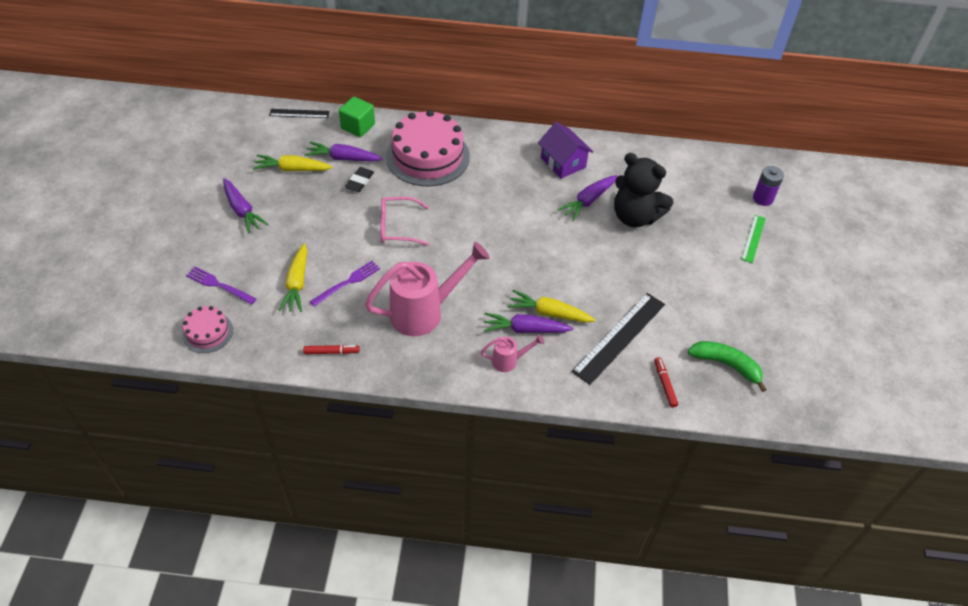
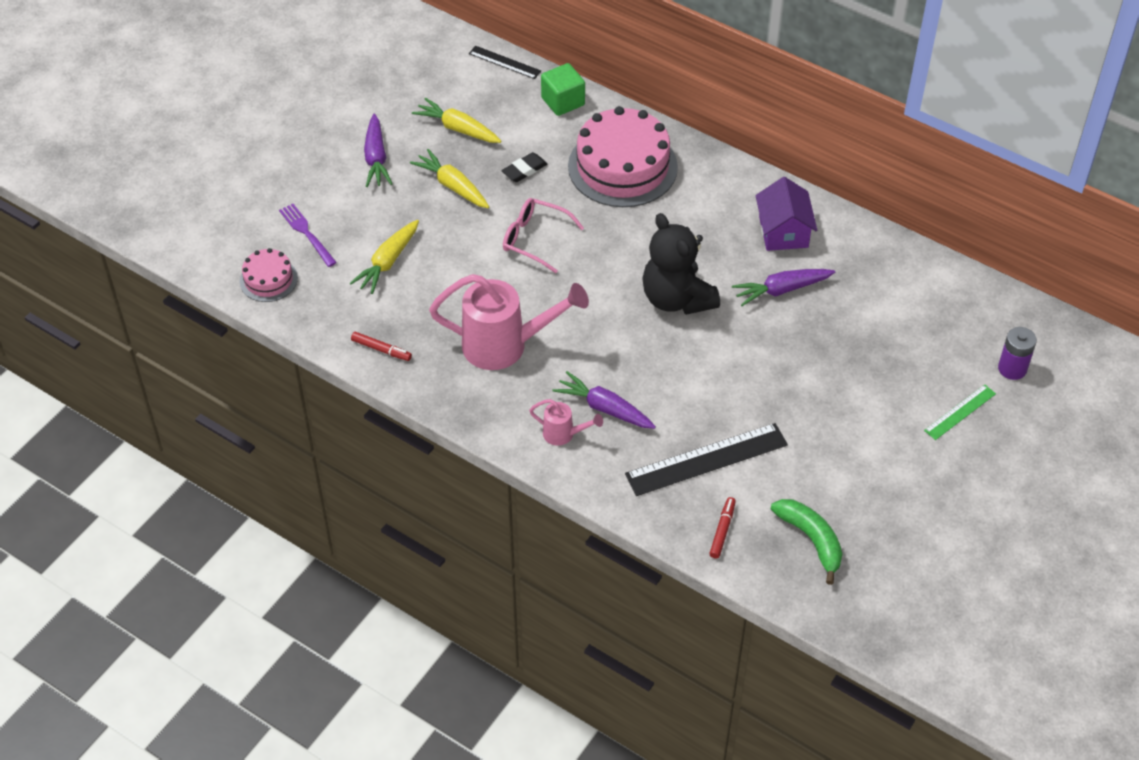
camera: 30 degrees right, 0 degrees up
purple carrot [305,142,383,162] -> none
purple fork [309,261,380,307] -> none
yellow carrot [508,290,596,323] -> yellow carrot moved to [410,149,489,208]
black teddy bear [614,153,673,227] -> black teddy bear moved to [642,213,720,315]

